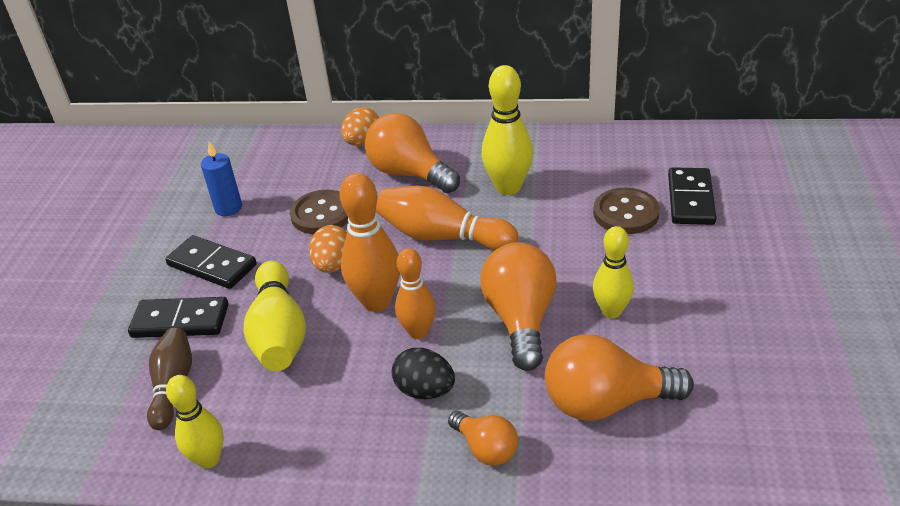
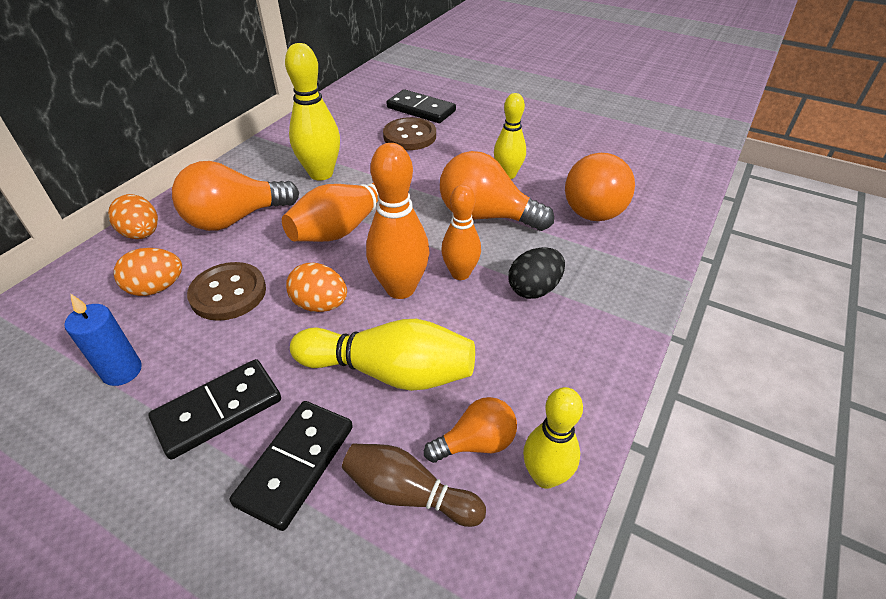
camera: 70 degrees left, 5 degrees up
orange light bulb [448,411,518,466] -> orange light bulb moved to [424,397,517,463]
none -> orange egg [114,248,182,296]

